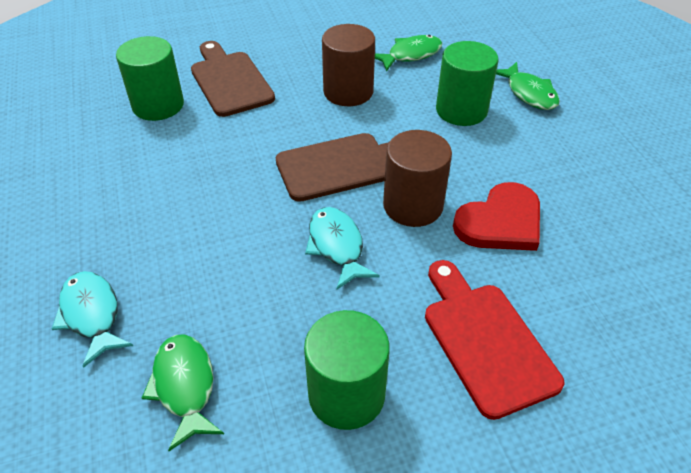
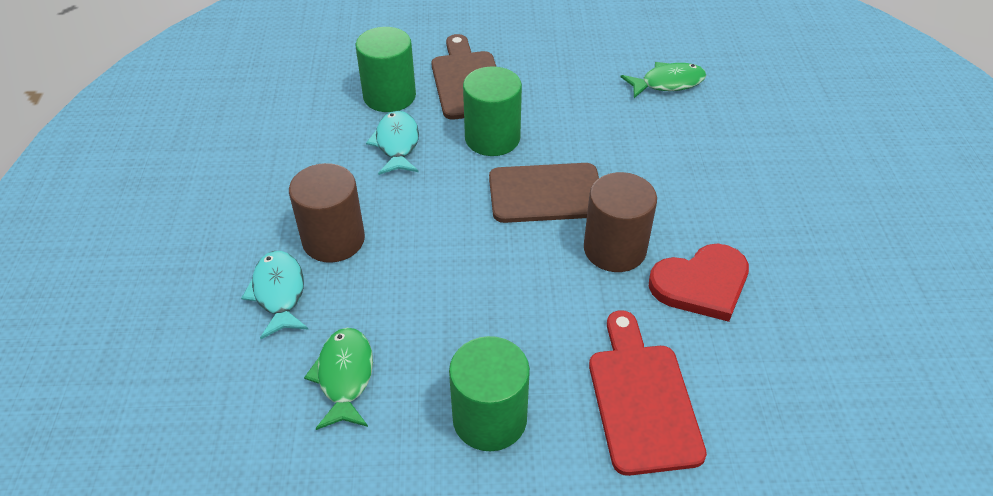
camera: 15 degrees right, 0 degrees up
turquoise fish [305,207,380,290] -> turquoise fish moved to [366,111,419,175]
brown cylinder [322,24,375,106] -> brown cylinder moved to [289,163,365,263]
green cylinder [436,41,498,126] -> green cylinder moved to [463,67,522,156]
green fish [496,62,560,110] -> none

